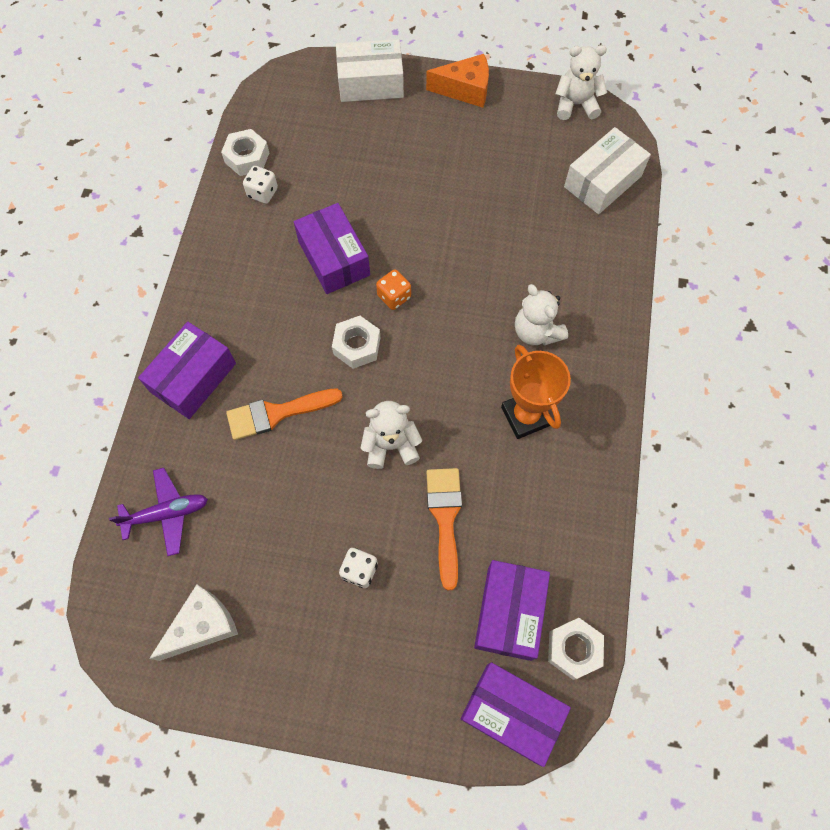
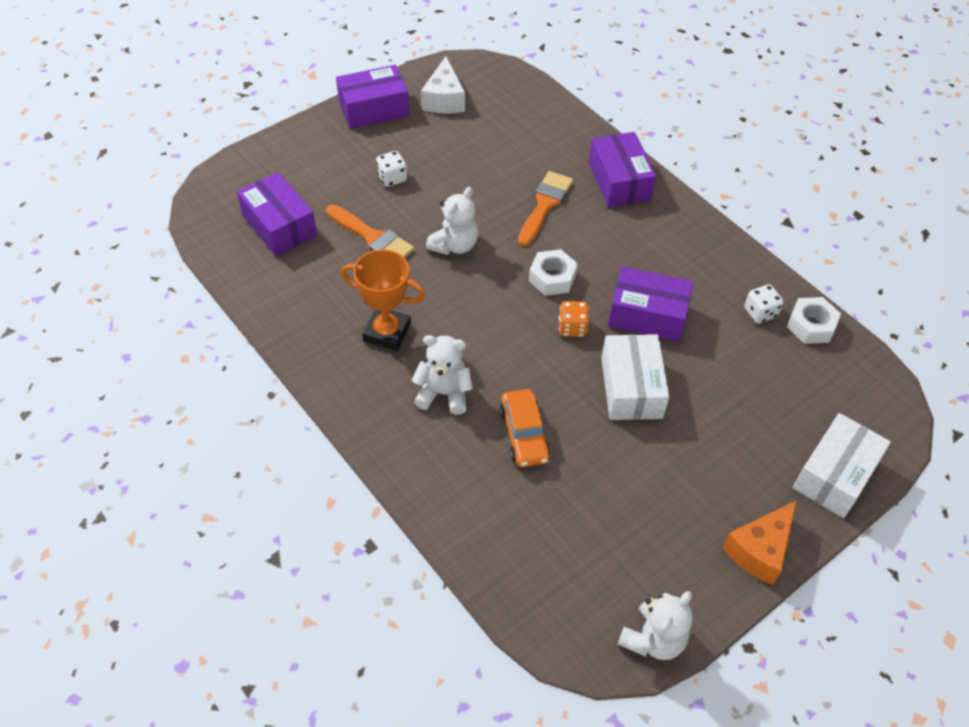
camera: 130 degrees right, 15 degrees down
purple plane [109,468,208,556] -> none
purple box [461,662,571,767] -> purple box moved to [336,65,409,129]
white nut [548,618,604,680] -> none
white box [564,127,651,214] -> white box moved to [601,334,669,420]
none -> orange car [500,389,550,467]

